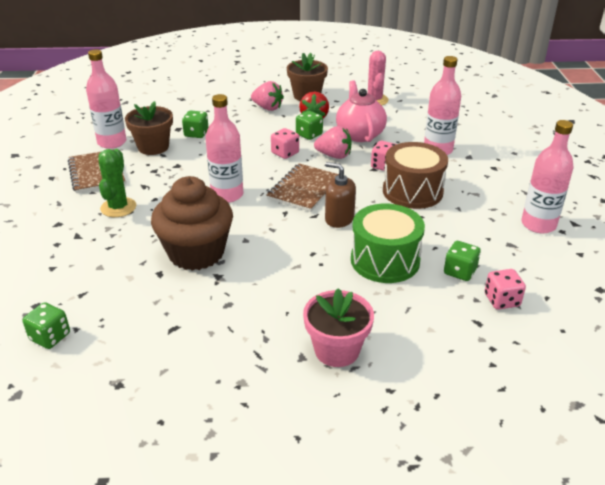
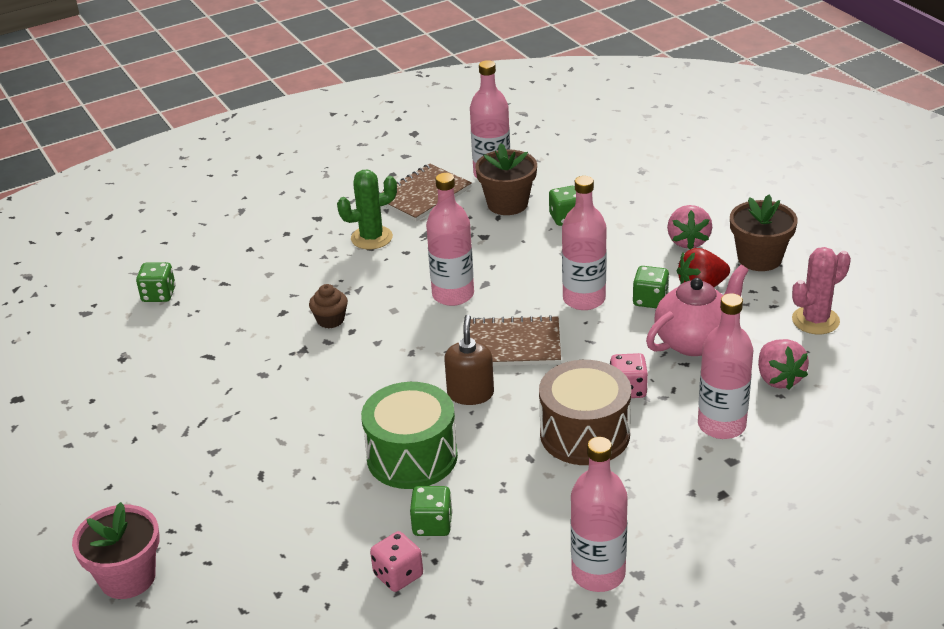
camera: 65 degrees right, 0 degrees up
brown cupcake [151,176,233,270] -> brown cupcake [309,284,348,329], size x0.42
pink dice [271,128,299,159] -> pink bottle [562,176,607,310]
pink flower pot [303,288,374,367] -> pink flower pot moved to [72,502,160,599]
pink strawberry [314,126,351,159] -> pink strawberry moved to [758,339,809,390]

